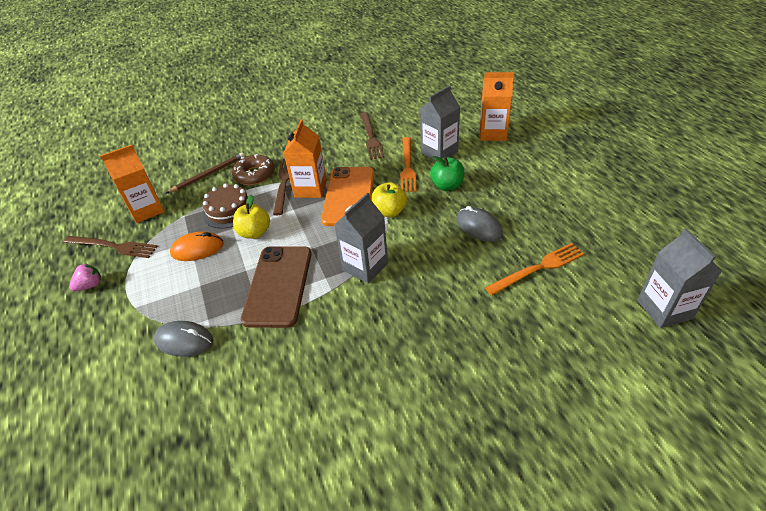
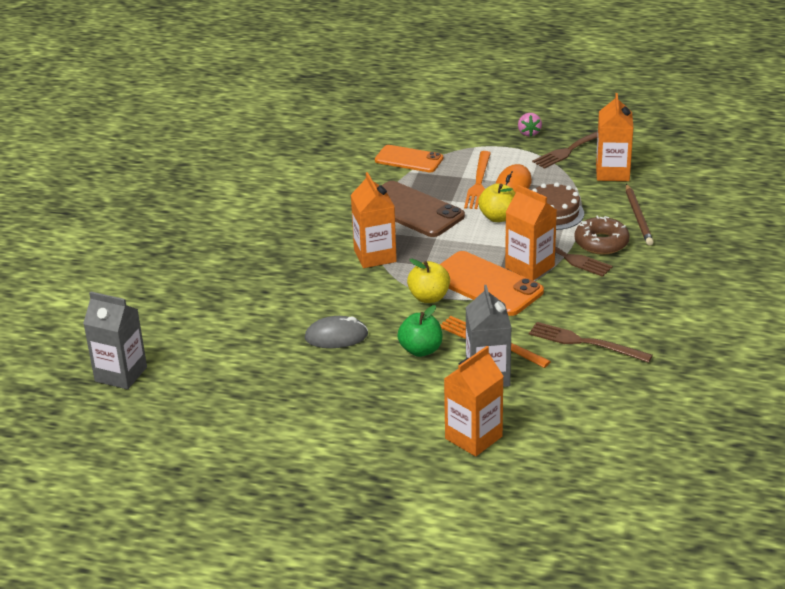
camera: 125 degrees right, 10 degrees down
grey mouse [154,321,213,357] -> orange phone [375,145,443,172]
grey carton [334,193,388,284] -> orange carton [351,172,397,268]
orange fork [485,243,584,295] -> orange fork moved to [464,151,491,209]

